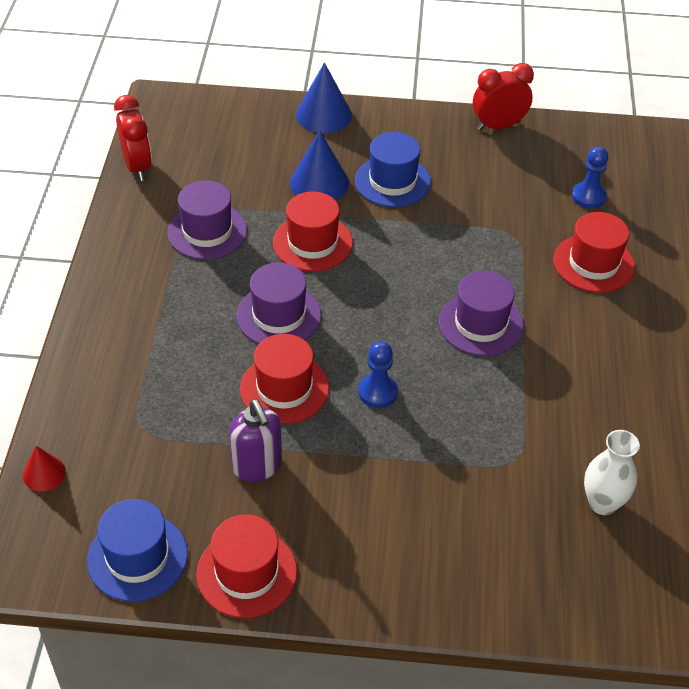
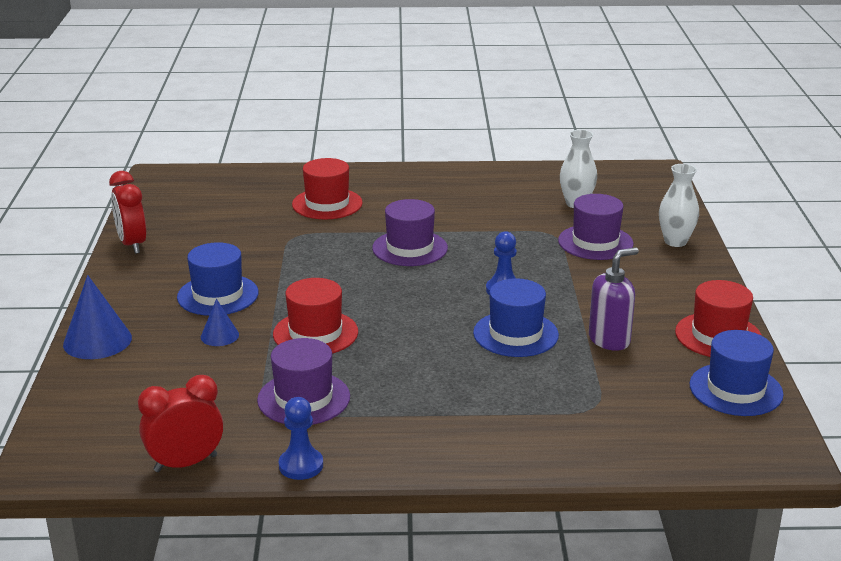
camera: 95 degrees left, 20 degrees down
red cone [23,446,66,492] -> none
purple hat [237,263,321,344] -> purple hat moved to [558,194,634,260]
red hat [240,334,329,424] -> blue hat [473,278,559,357]
blue cone [290,130,349,200] -> blue cone [201,299,239,346], size x0.57
blue pawn [572,147,609,208] -> blue pawn moved to [279,397,323,480]
none -> white vase [659,164,699,247]

